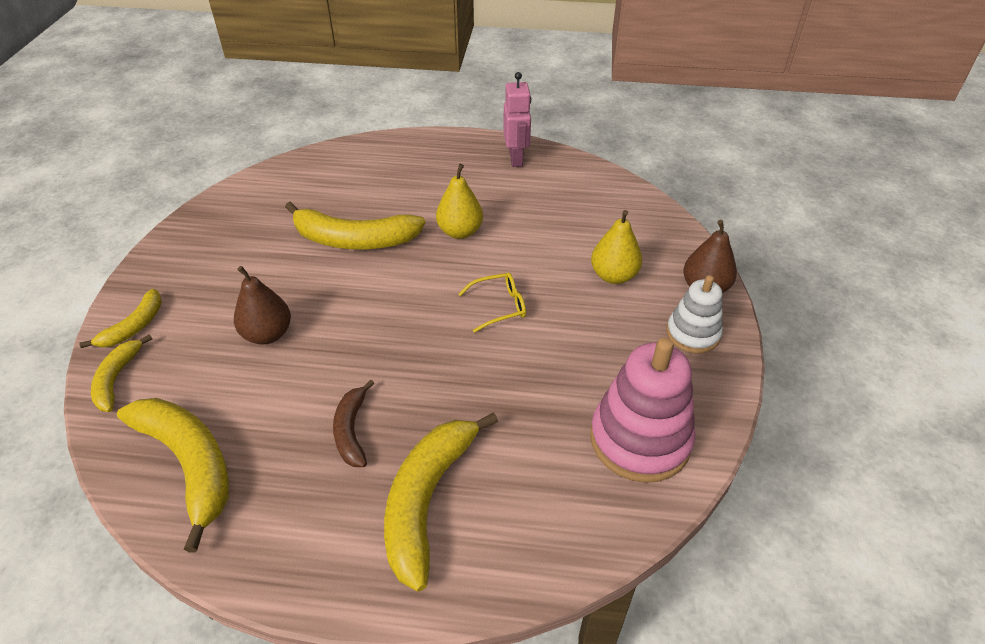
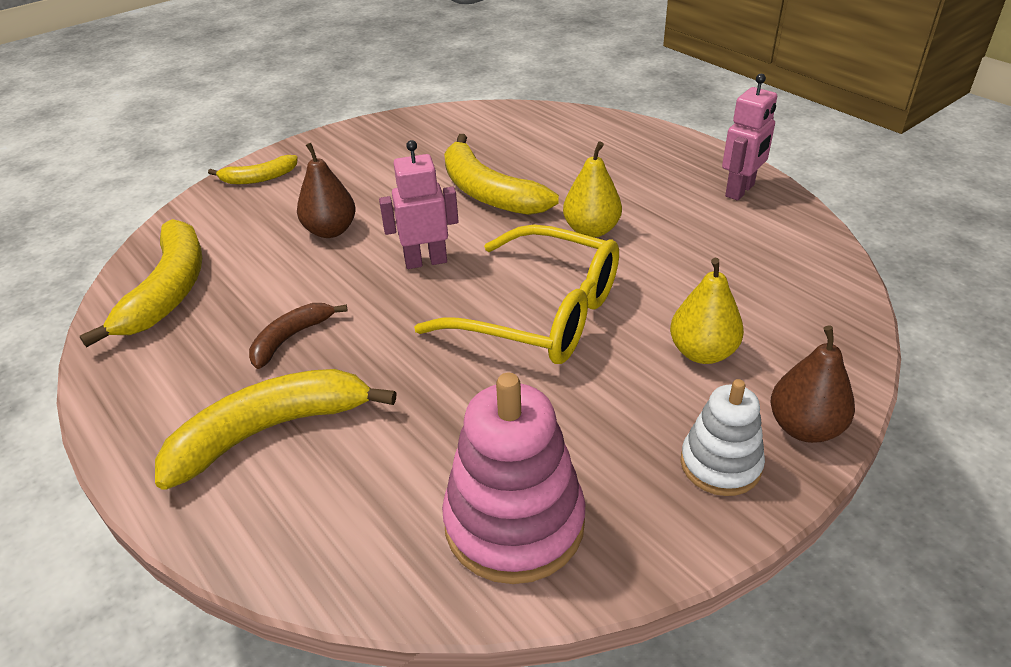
camera: 45 degrees right, 5 degrees down
yellow banana [91,334,152,412] -> none
yellow glasses [458,273,526,333] -> yellow glasses [414,224,619,364], size x2.25
none -> pink robot [379,140,459,269]

